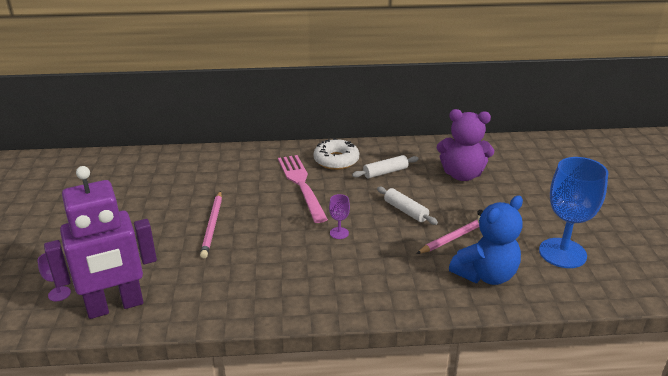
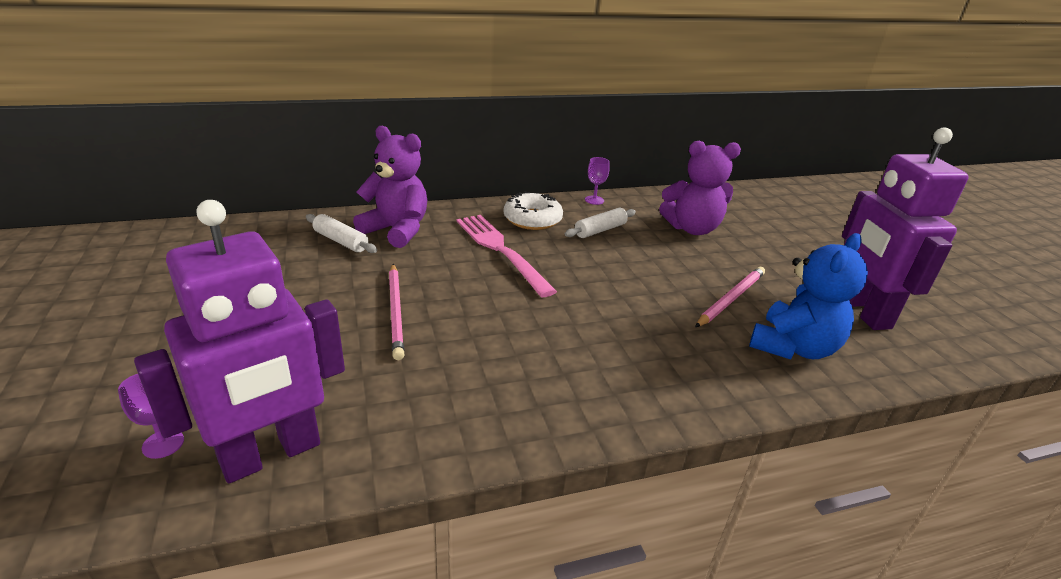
camera: 15 degrees left, 0 degrees up
purple goblet [329,194,350,239] -> purple goblet moved to [585,157,610,205]
white rolling pin [377,187,438,225] -> white rolling pin moved to [306,214,377,253]
blue goblet [539,157,608,268] -> purple robot [842,127,969,330]
none -> purple teddy bear [353,126,427,248]

